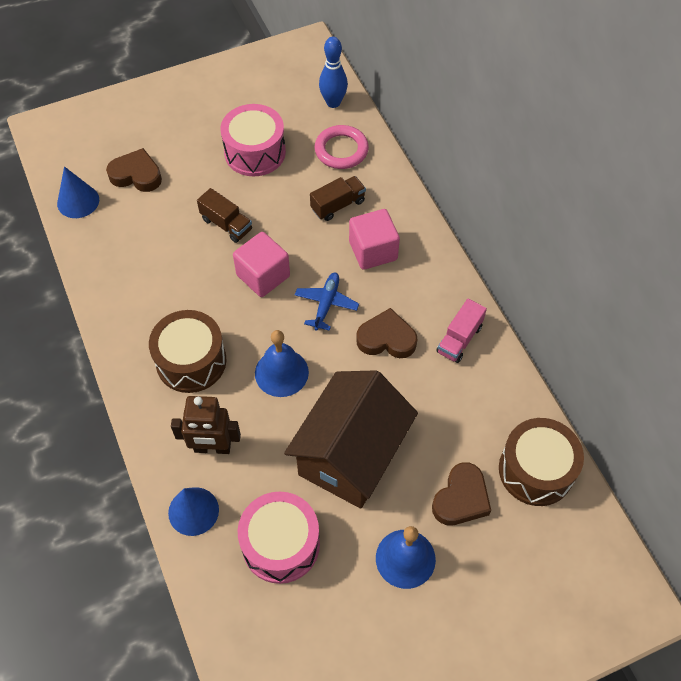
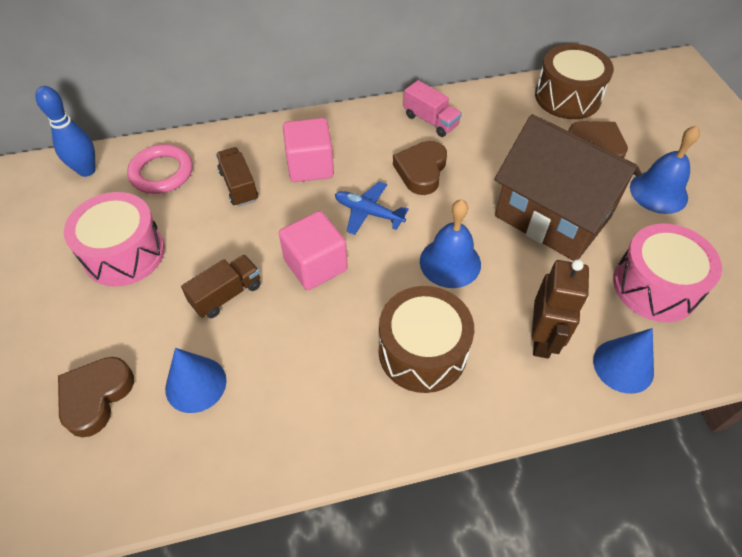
camera: 80 degrees left, 5 degrees down
blue cone [57,166,99,218] -> blue cone moved to [165,348,227,413]

